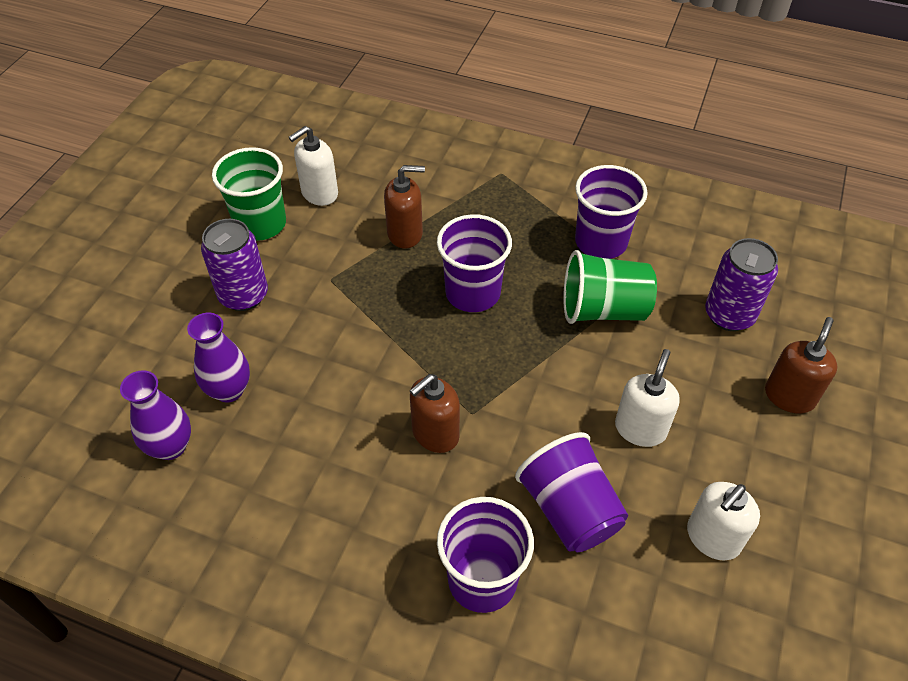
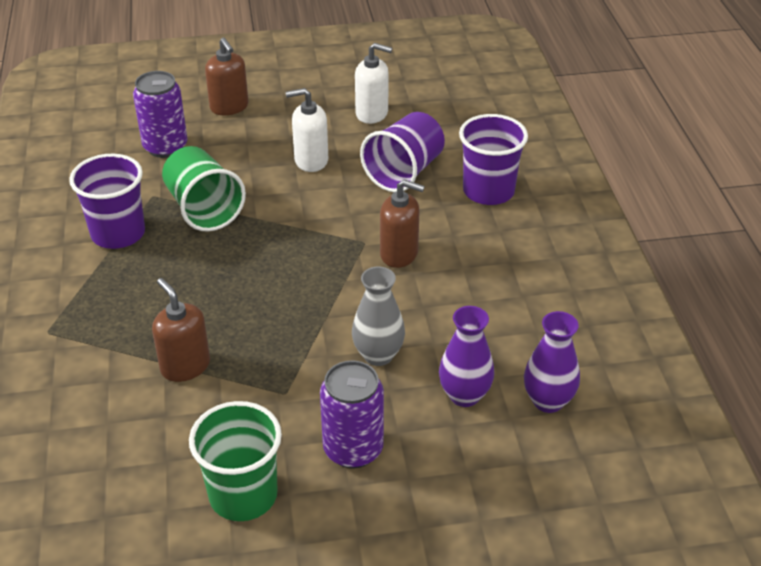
camera: 120 degrees left, 10 degrees down
white soap dispenser [289,126,338,206] -> none
purple cup [437,214,512,312] -> none
brown soap dispenser [765,317,838,414] -> brown soap dispenser turned 120 degrees counterclockwise [205,38,248,115]
none -> grey vase [352,267,405,366]

